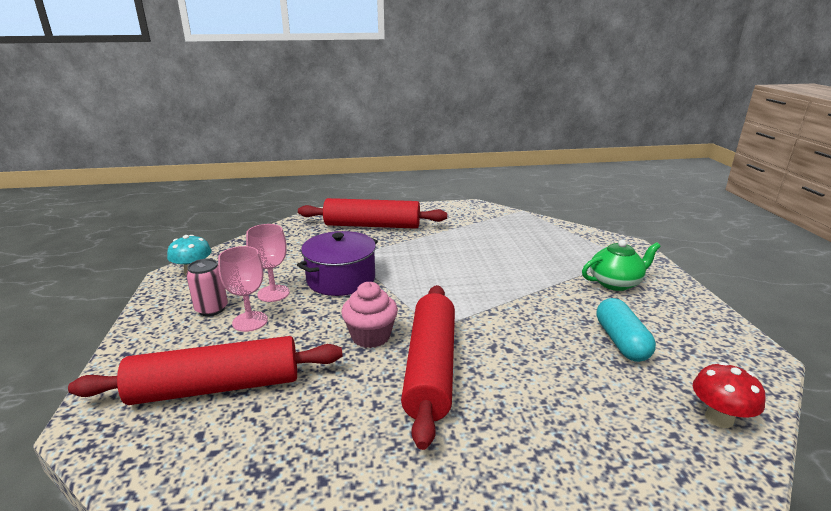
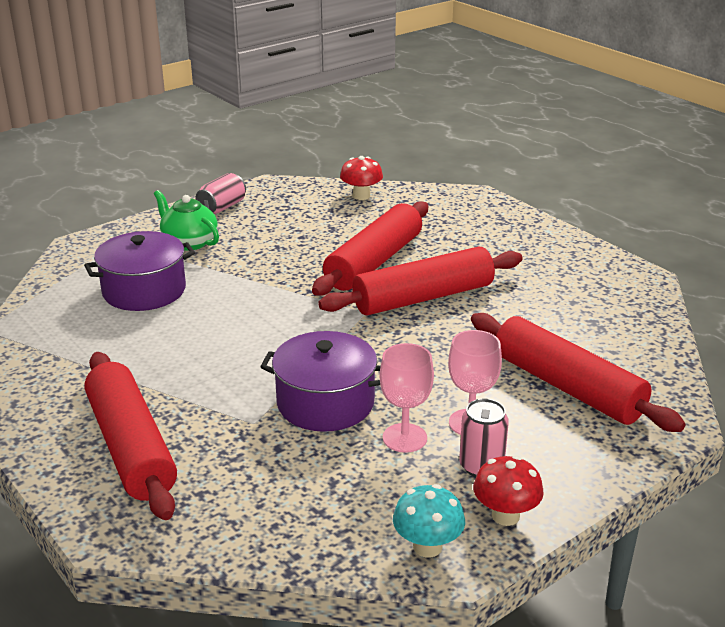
camera: 120 degrees left, 5 degrees up
pink cupcake [341,282,398,348] -> none
turquoise capsule [596,298,656,362] -> none
none -> purple pot [84,231,195,311]
none -> pink can [196,173,246,214]
none -> red rolling pin [312,202,428,296]
none -> red mushroom [473,455,544,526]

